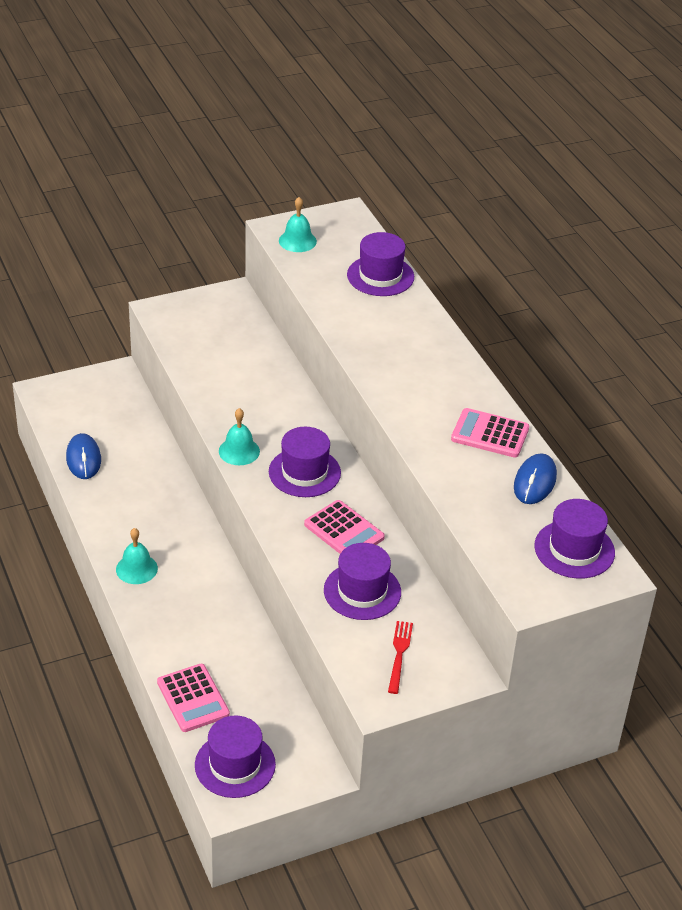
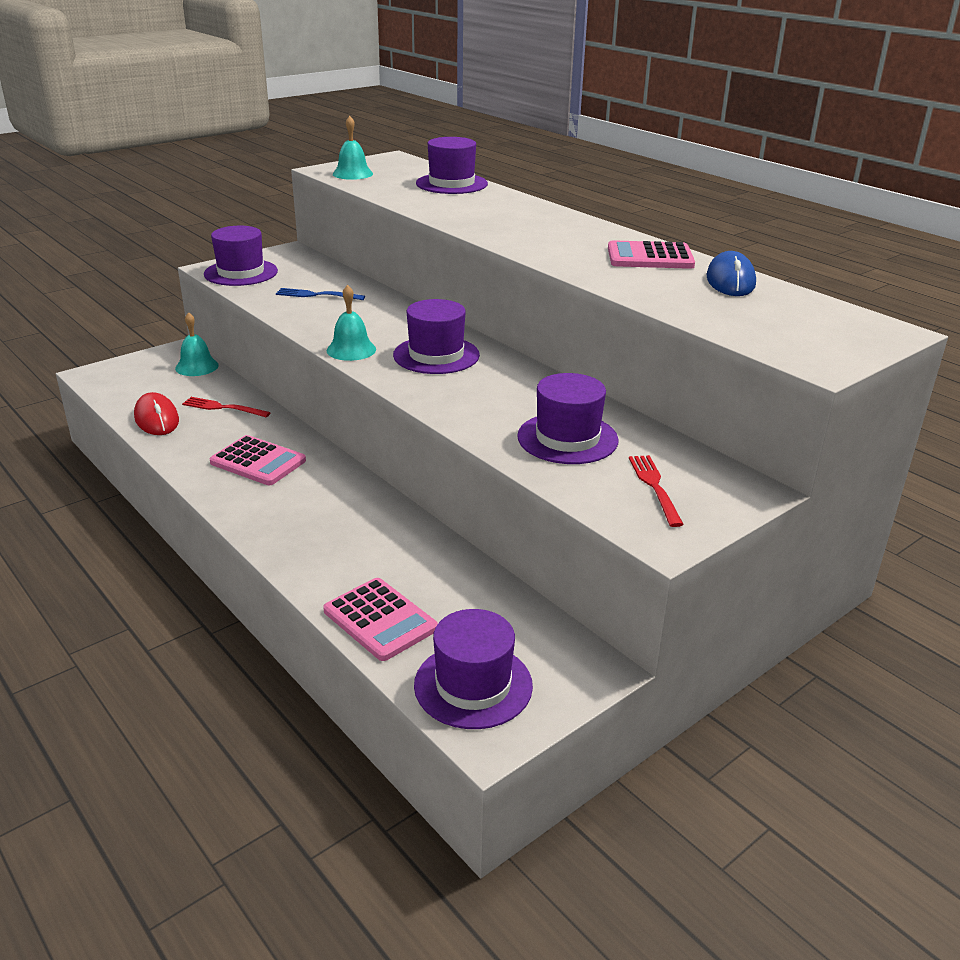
camera: 15 degrees left, 10 degrees down
blue mouse [66,433,101,479] -> red mouse [134,392,179,435]
turquoise bell [116,528,158,584] -> turquoise bell moved to [175,312,219,376]
pink calculator [304,500,385,554] -> pink calculator moved to [210,435,306,485]
purple hat [534,499,615,579] -> purple hat moved to [204,226,278,286]
none -> red fork [182,397,271,417]
none -> blue fork [276,288,365,300]

